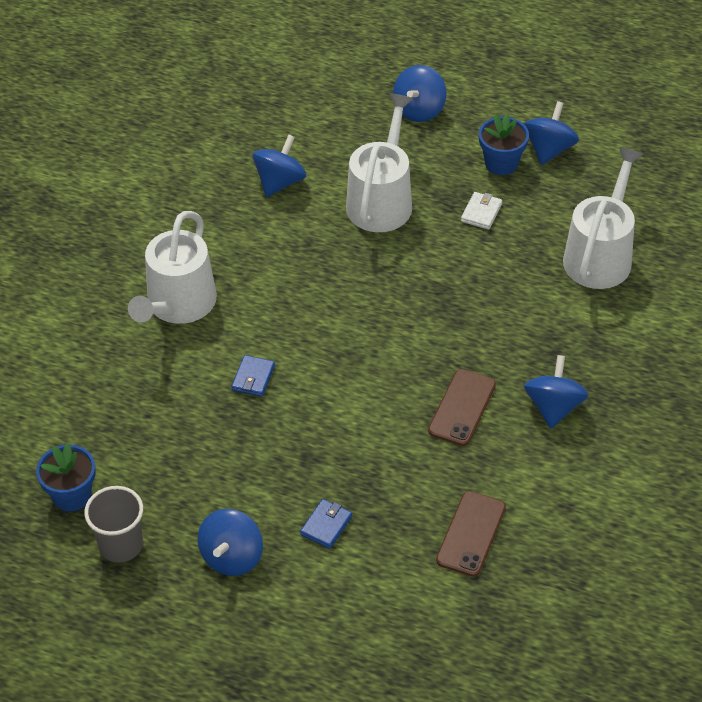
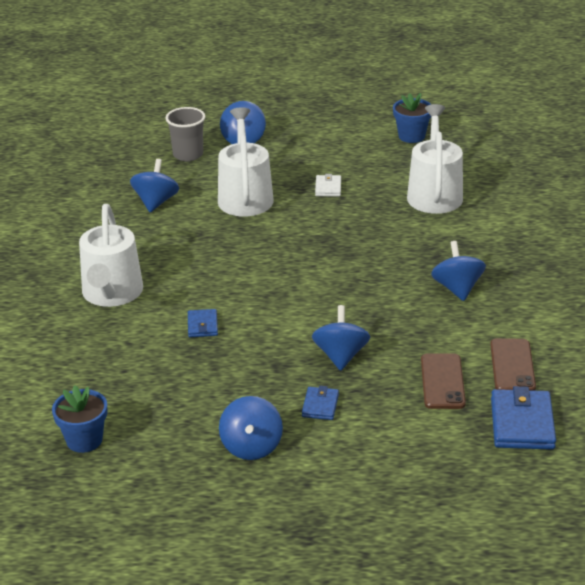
camera: 20 degrees left, 15 degrees down
grey cup [84,486,143,563] -> grey cup moved to [165,107,205,161]
brown phone [428,369,496,446] -> brown phone moved to [490,338,536,391]
blue flower pot [479,114,529,175] -> blue flower pot moved to [393,93,432,143]
blue spinning top [524,101,579,165] -> blue spinning top moved to [312,305,370,371]
none -> blue wallet [491,386,556,450]

